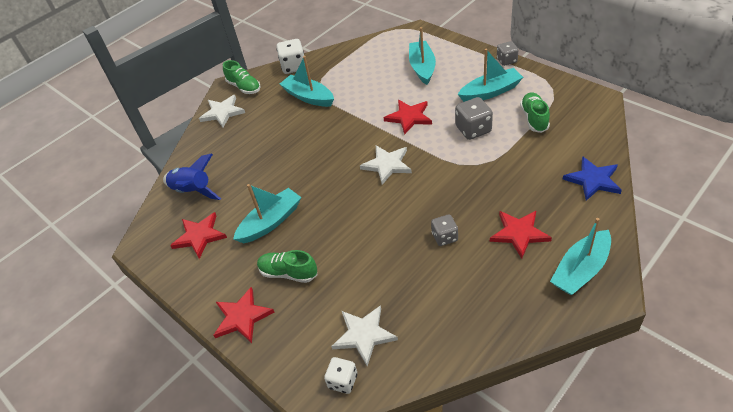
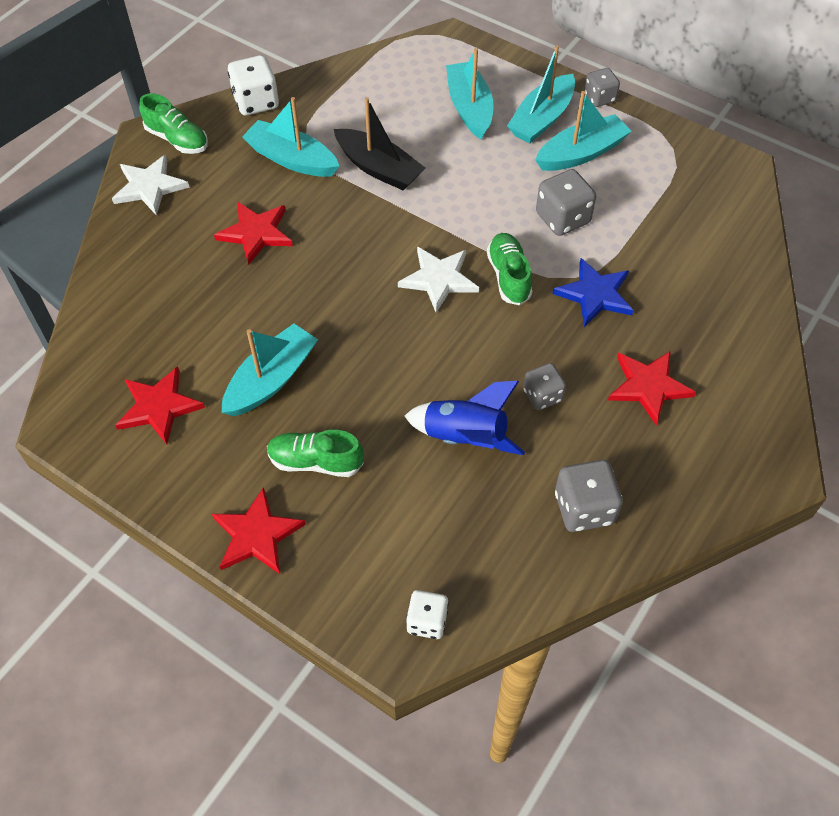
camera: 15 degrees left, 10 degrees up
blue rocket [163,154,221,200] -> blue rocket moved to [404,381,525,455]
white star [331,305,398,366] -> none
red star [384,100,432,135] -> red star moved to [214,202,293,265]
green shoe [520,92,550,133] -> green shoe moved to [487,233,532,305]
turquoise boat [550,218,611,295] -> turquoise boat moved to [507,46,575,143]
blue star [563,156,622,200] -> blue star moved to [552,258,633,327]
none -> black boat [334,97,425,190]
none -> grey dice [555,460,623,532]

